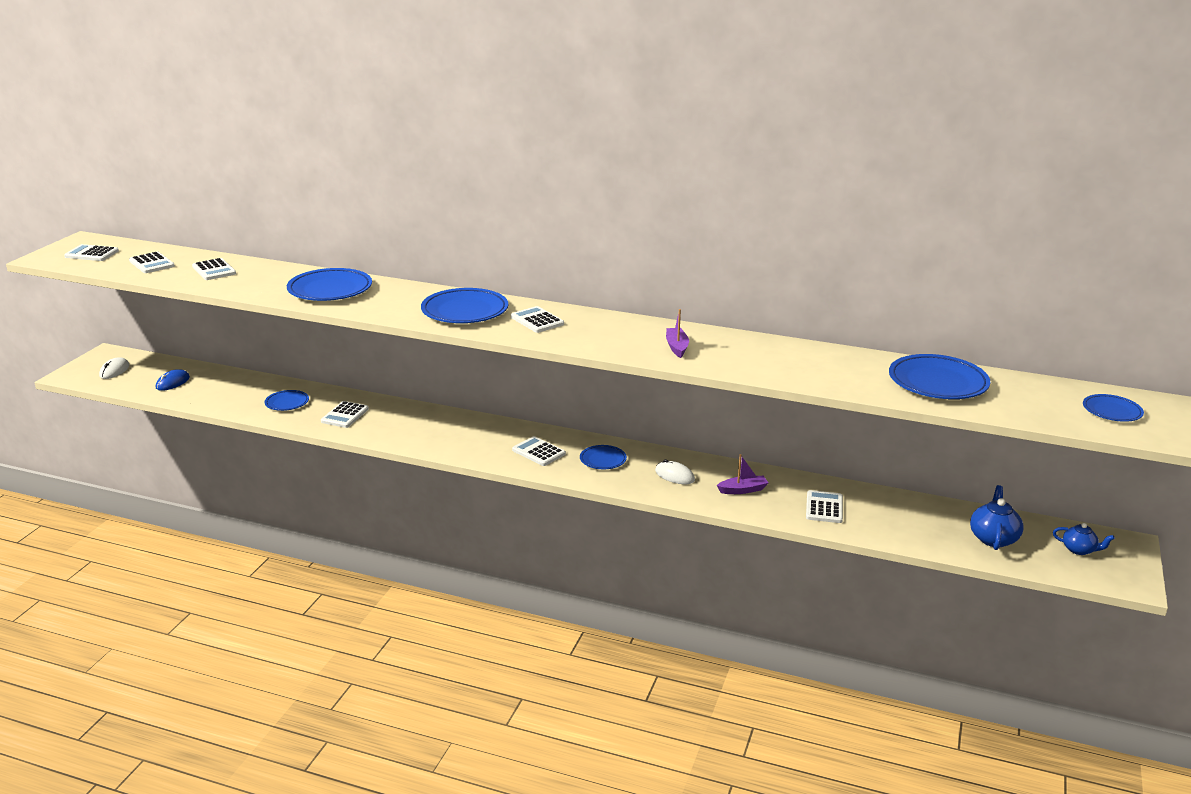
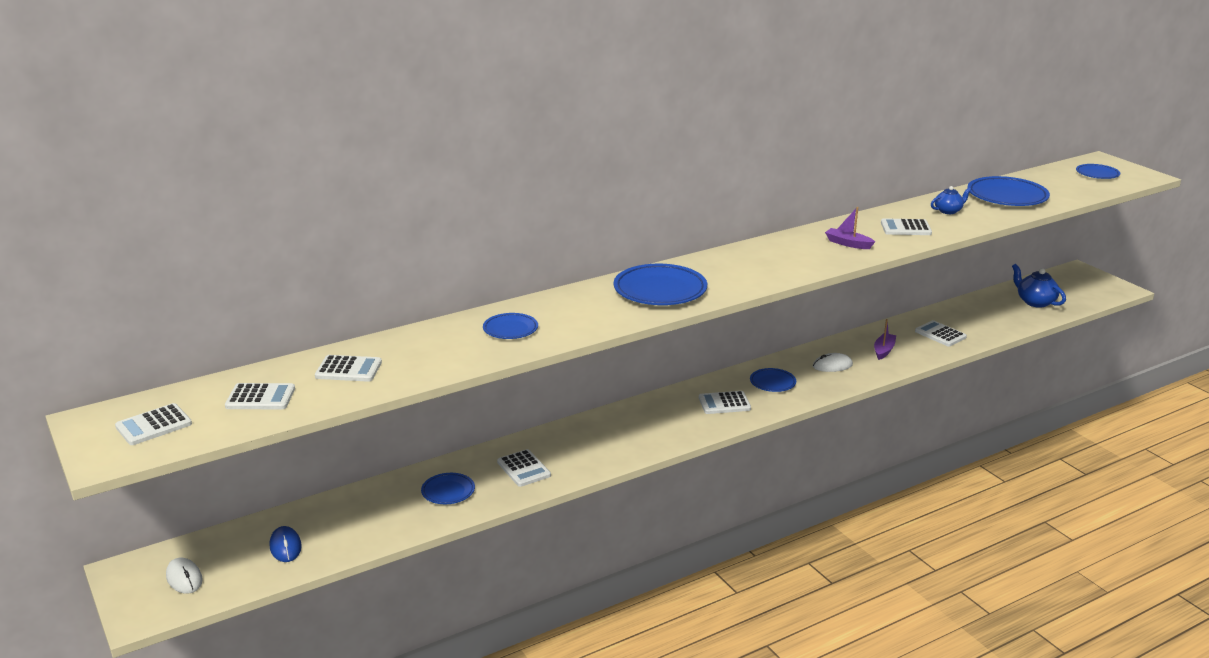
camera: 50 degrees left, 0 degrees up
blue plate [287,268,372,301] -> blue plate [483,313,538,339], size x0.55
white calculator [511,306,564,333] -> white calculator moved to [881,218,932,235]
blue teapot [1053,523,1115,555] -> blue teapot moved to [931,186,971,214]

